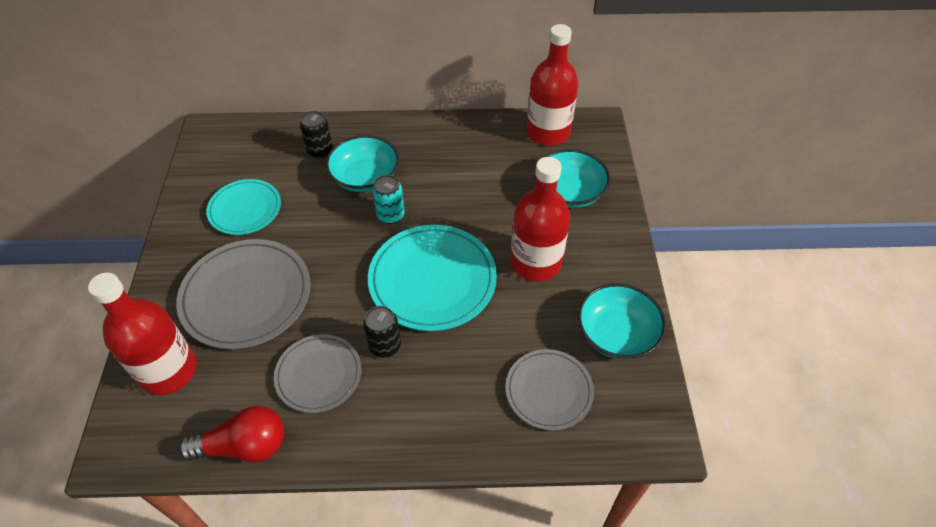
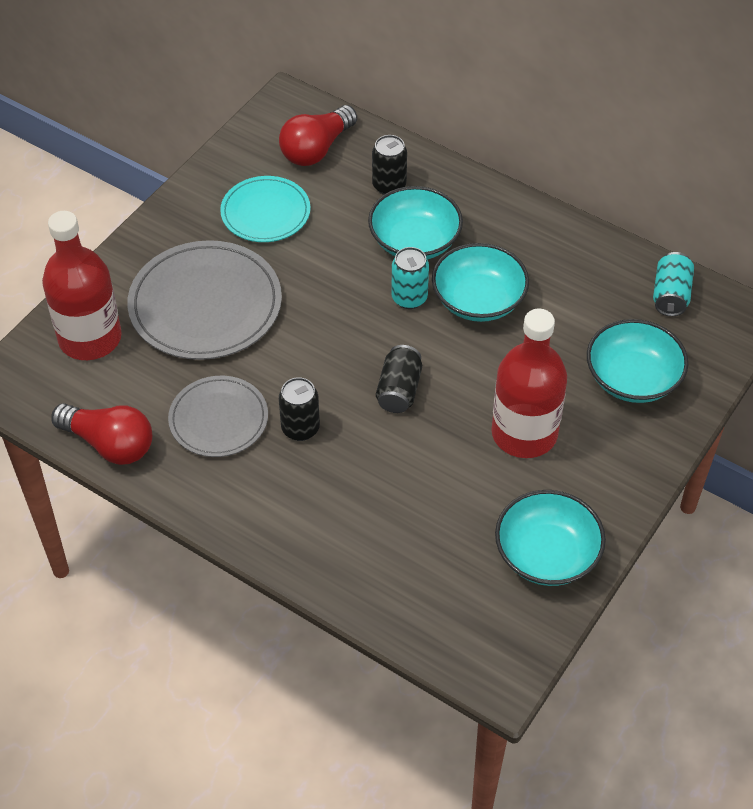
camera: 35 degrees right, 0 degrees up
turquoise plate [368,225,497,331] -> black can [376,345,422,413]
grey plate [506,349,594,430] -> none
red bottle [526,24,578,146] -> turquoise can [653,252,694,316]
none -> red light bulb [279,105,357,166]
none -> turquoise bowl [432,243,529,322]

